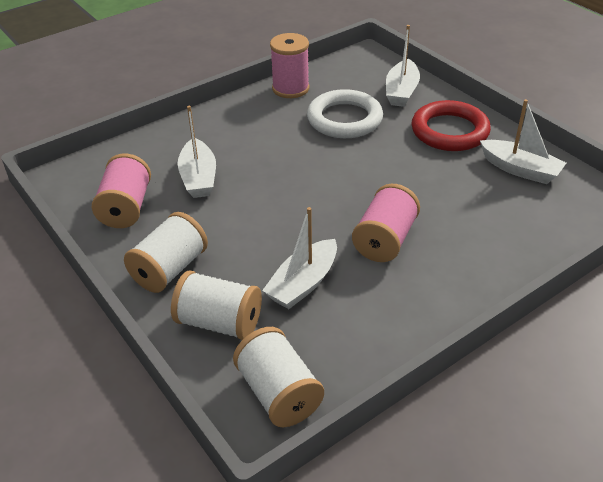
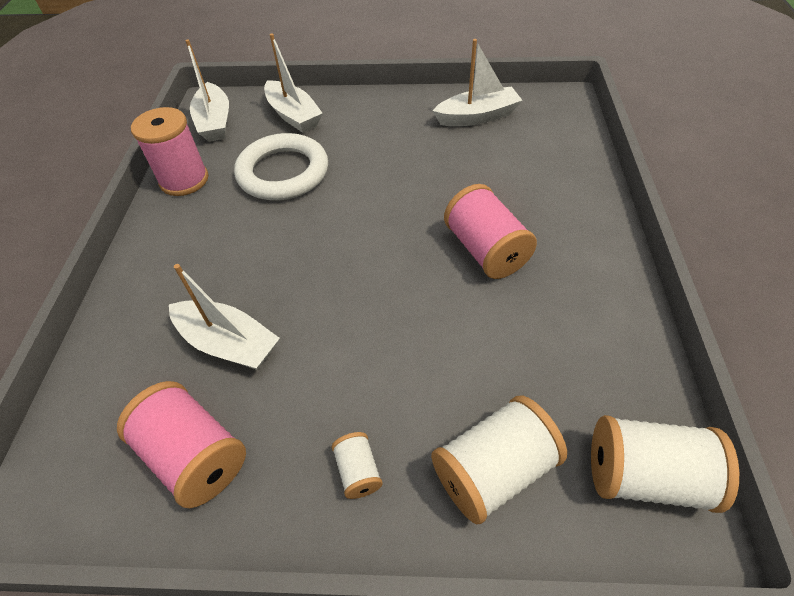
camera: 50 degrees left, 10 degrees up
white spool [124,212,208,293] -> white spool [332,432,383,499], size x0.50
white boat [262,207,337,309] -> white boat moved to [185,39,229,142]
red ring [412,100,491,151] -> none

